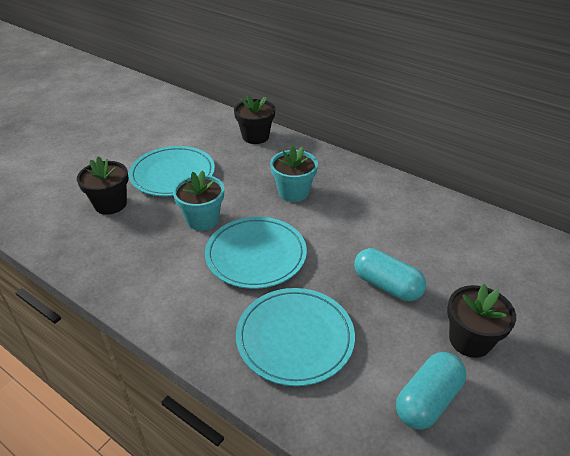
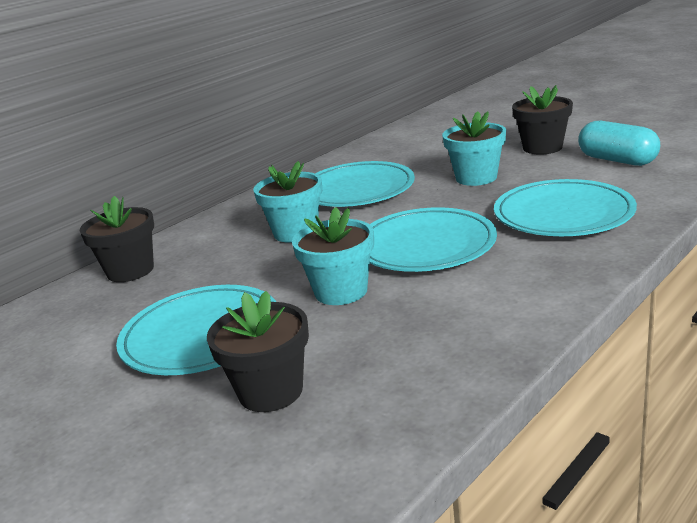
camera: 80 degrees left, 15 degrees down
turquoise capsule [354,248,426,301] -> turquoise flower pot [442,111,506,186]
none -> turquoise plate [315,161,415,207]

